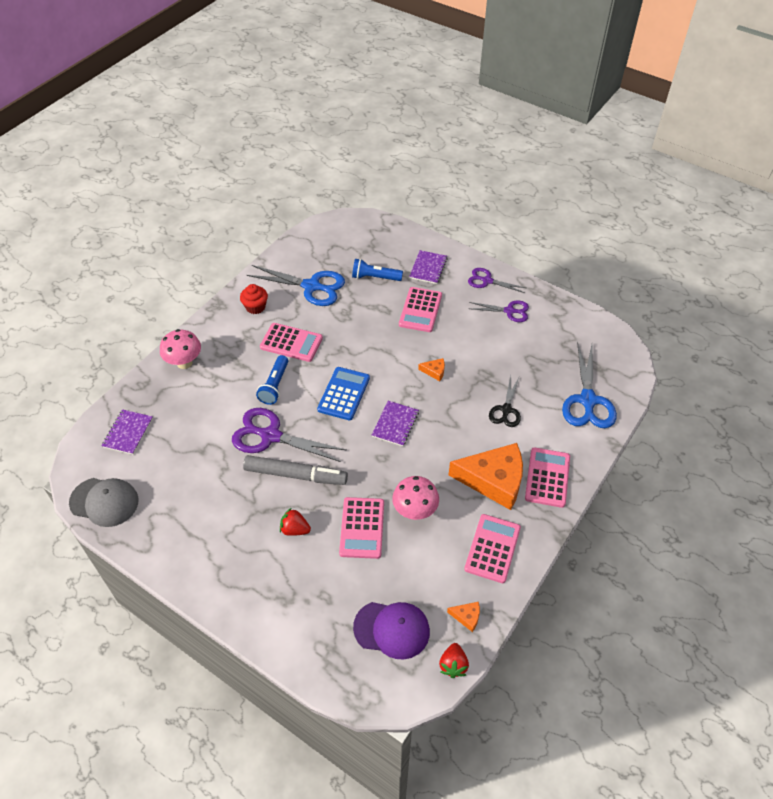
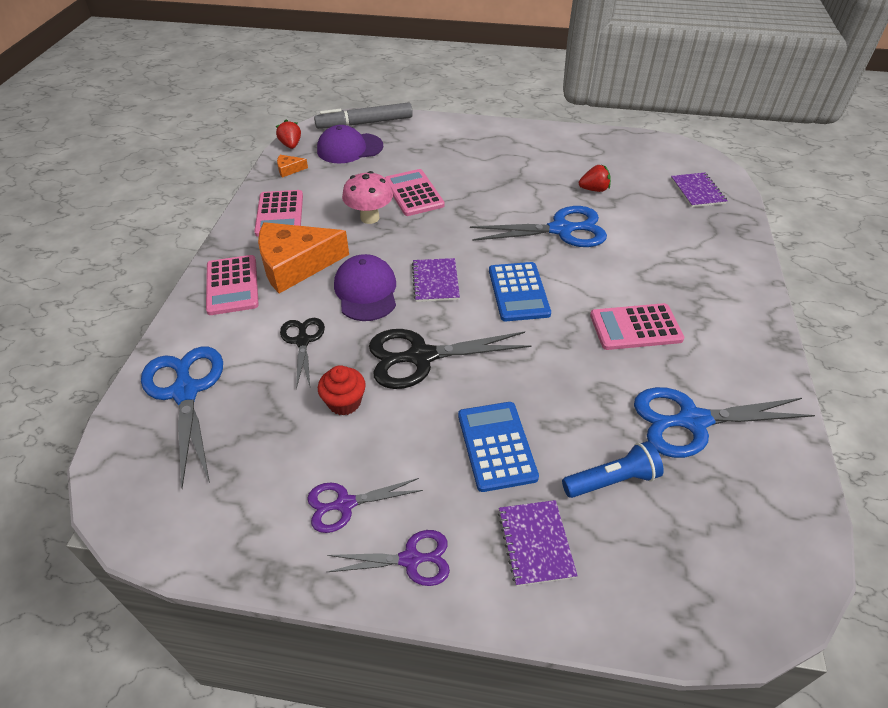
camera: 155 degrees right, 5 degrees down
grey cap [69,478,139,527] -> none
pink mushroom [160,329,201,369] -> none
purple scissors [232,408,346,462] -> blue scissors [470,206,607,247]
red cupcake [240,284,268,314] -> red cupcake moved to [318,365,366,416]
grey marker [243,455,348,485] -> grey marker moved to [314,102,413,129]
blue flashlight [256,355,288,405] -> none
red strawberry [280,508,311,536] -> red strawberry moved to [579,164,611,192]
pink calculator [399,287,442,332] -> blue calculator [458,402,539,492]
orange cheese [418,358,445,381] -> black scissors [369,329,531,389]
none -> purple cap [334,254,396,321]

